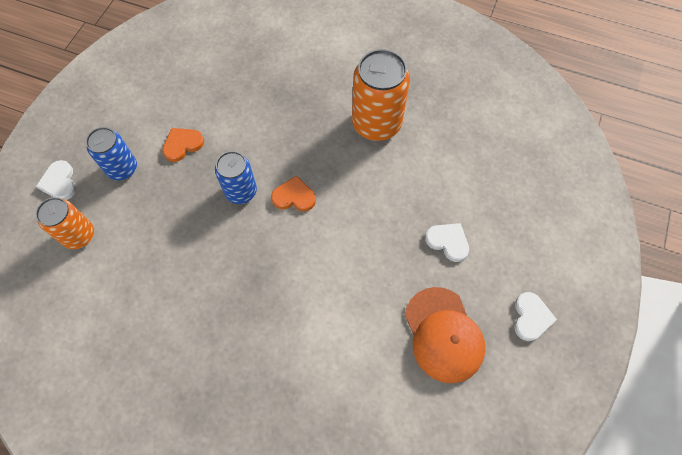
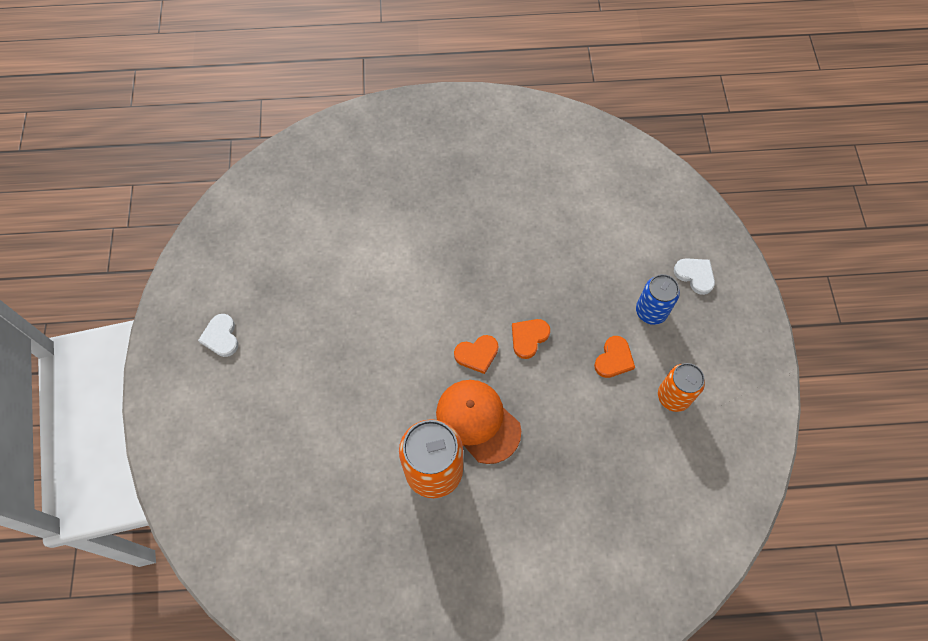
camera: 155 degrees right, 0 degrees up
orange can [36,197,94,249] -> orange can moved to [658,363,705,412]
blue can [215,151,257,204] -> orange heart [512,319,550,359]
orange cap [405,287,485,383] -> orange cap moved to [436,380,521,464]
white heart [425,223,469,262] -> none

